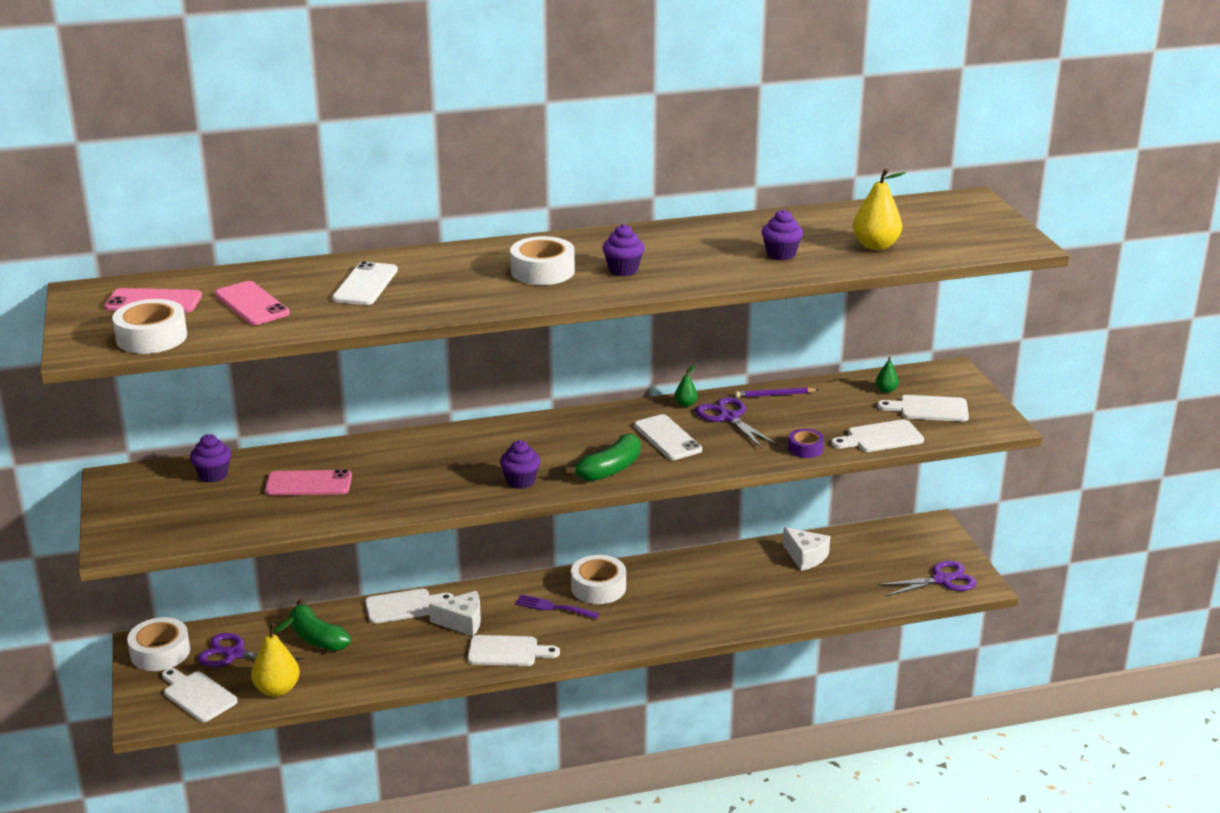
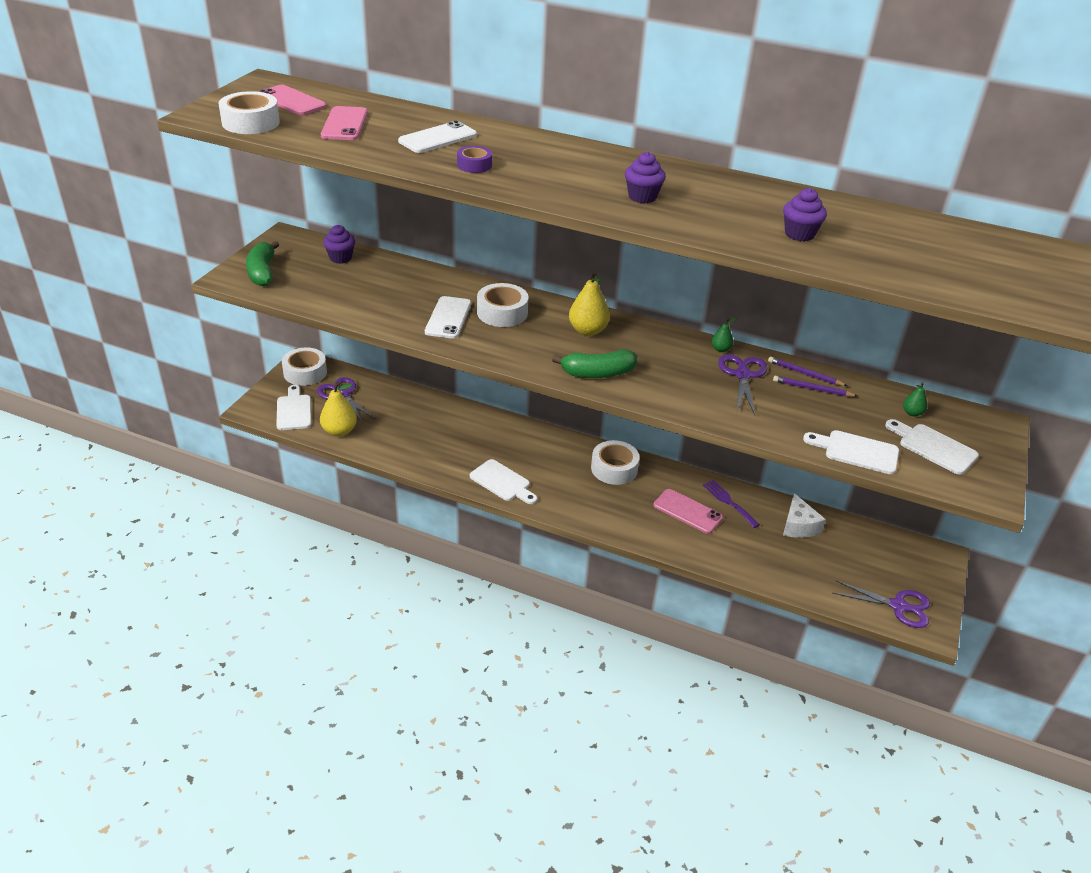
camera: 35 degrees right, 10 degrees up
pink phone [265,469,352,496] -> pink phone moved to [653,489,723,534]
green banana [290,599,351,651] -> green banana moved to [246,241,279,286]
white cutting board [365,589,454,624] -> none
white cheese [429,591,481,636] -> none
purple cupcake [500,440,541,489] -> none
white tape [510,236,575,285] -> white tape moved to [477,283,528,327]
purple fork [515,594,599,619] -> purple fork moved to [703,480,760,528]
white phone [634,414,702,460] -> white phone moved to [425,296,471,339]
purple tape [788,429,824,458] -> purple tape moved to [457,146,492,173]
yellow pear [853,168,906,250] -> yellow pear moved to [569,271,610,336]
none -> purple pencil [773,376,857,397]

